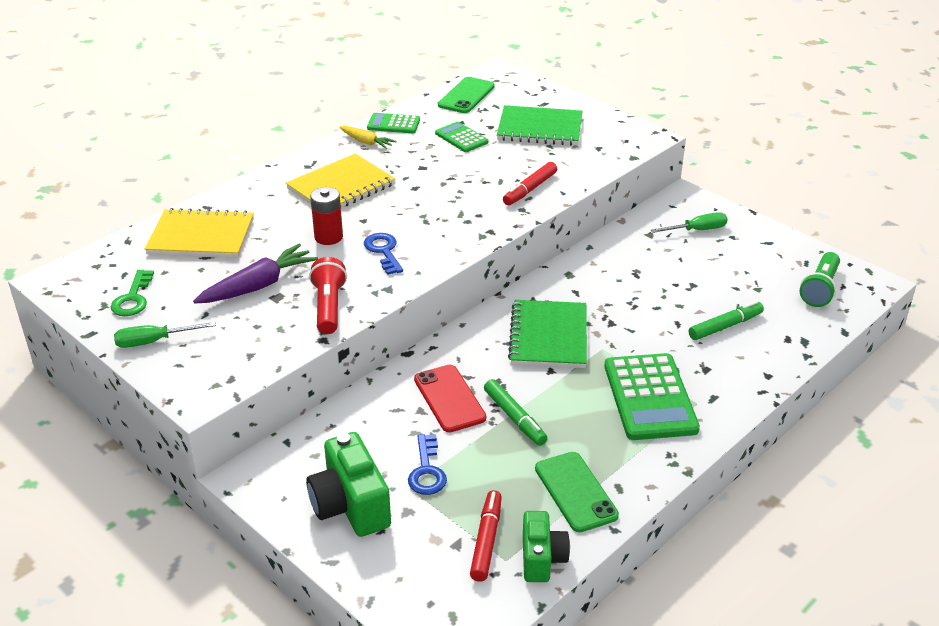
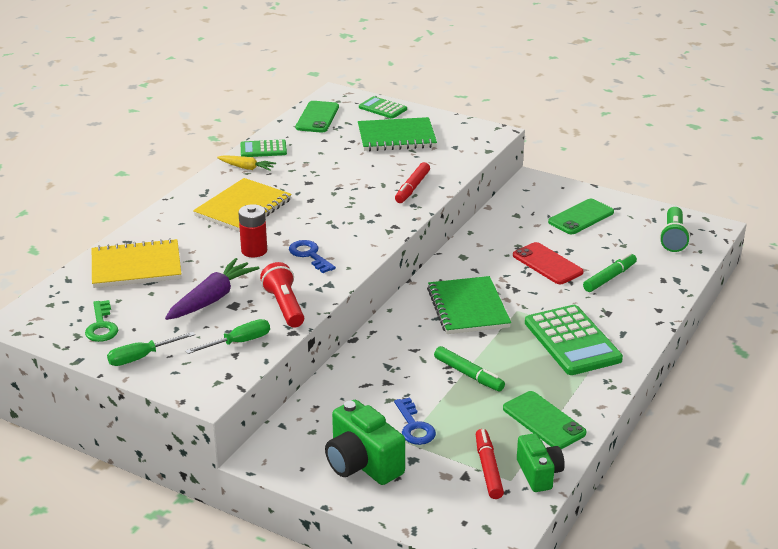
camera: 15 degrees left, 5 degrees down
red phone [414,365,486,432] -> red phone moved to [513,242,583,284]
green calculator [435,122,488,152] -> green calculator moved to [359,96,407,119]
green screwdriver [651,212,728,233] -> green screwdriver moved to [186,319,270,354]
none -> green phone [548,199,614,234]

